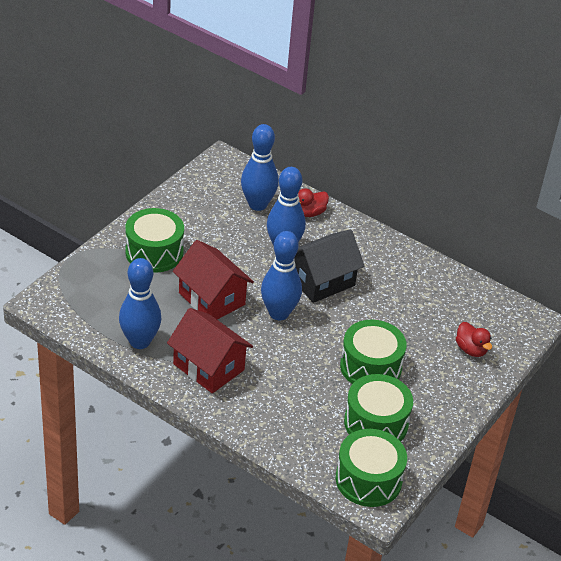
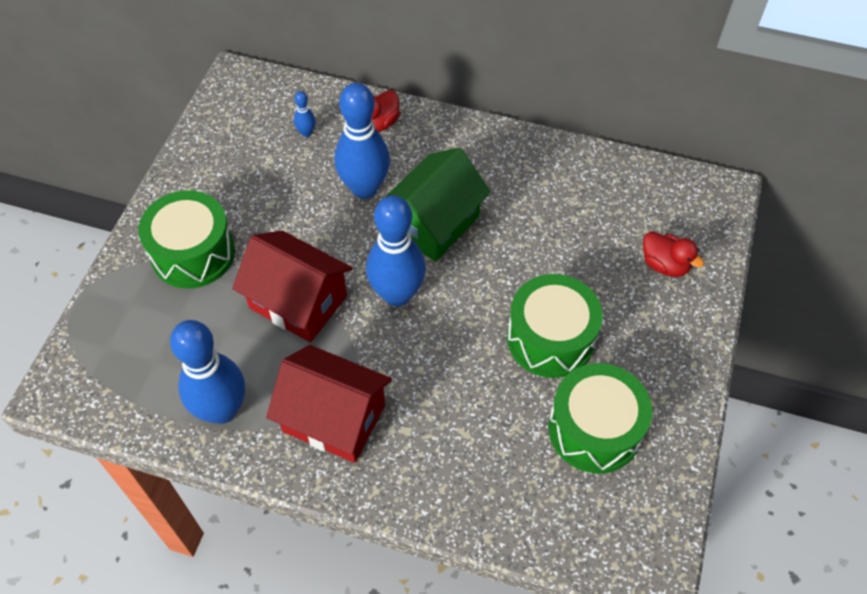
camera: 15 degrees left, 15 degrees up
blue bowling pin [241,124,279,211] -> blue bowling pin [294,91,316,137], size x0.42
black house [294,229,364,303] -> green house [384,147,491,262]
green drum [336,429,407,507] -> none

